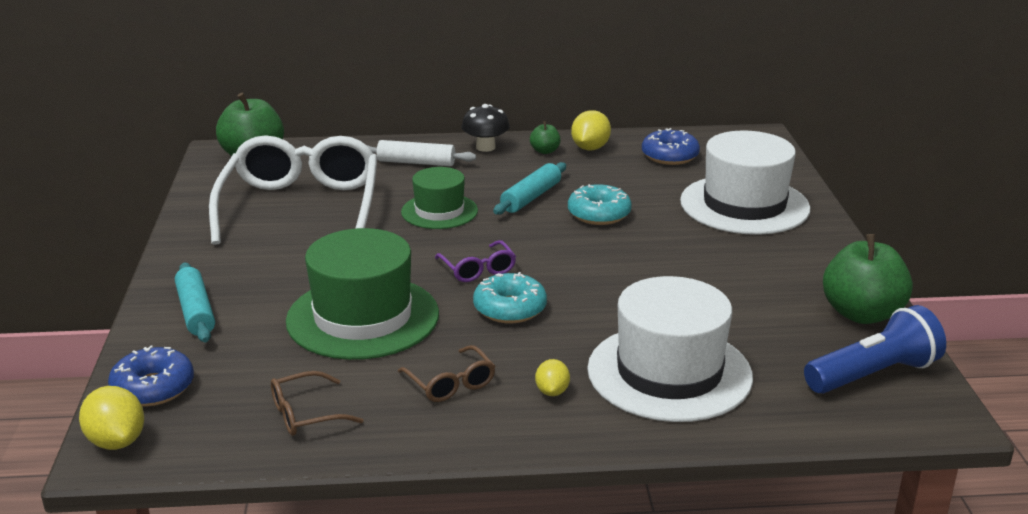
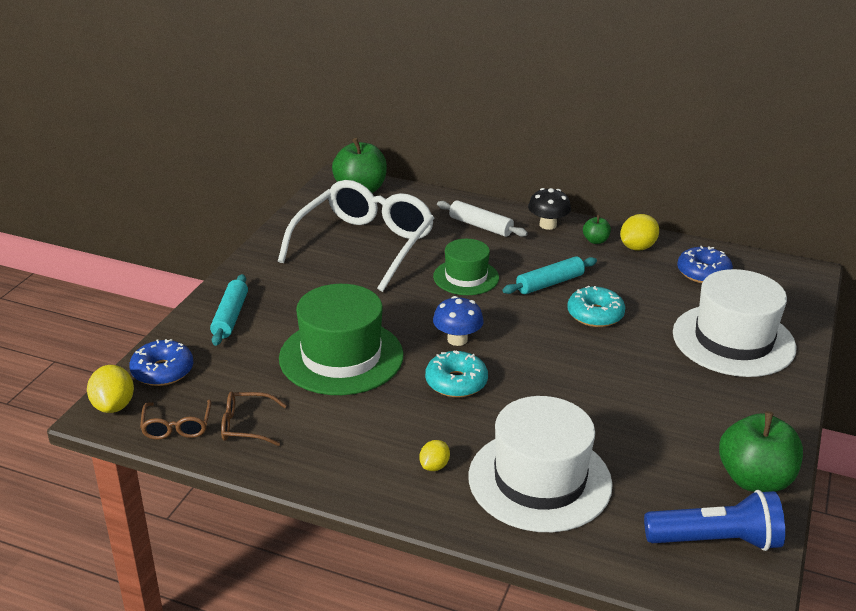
camera: 25 degrees right, 5 degrees up
brown glasses [398,345,496,402] -> brown glasses moved to [140,400,212,440]
purple glasses [435,240,516,282] -> blue mushroom [433,296,484,346]

